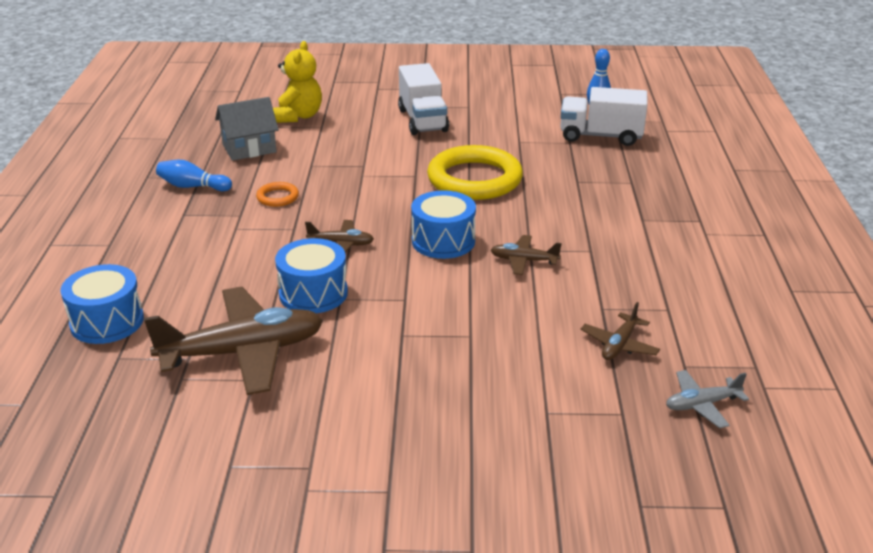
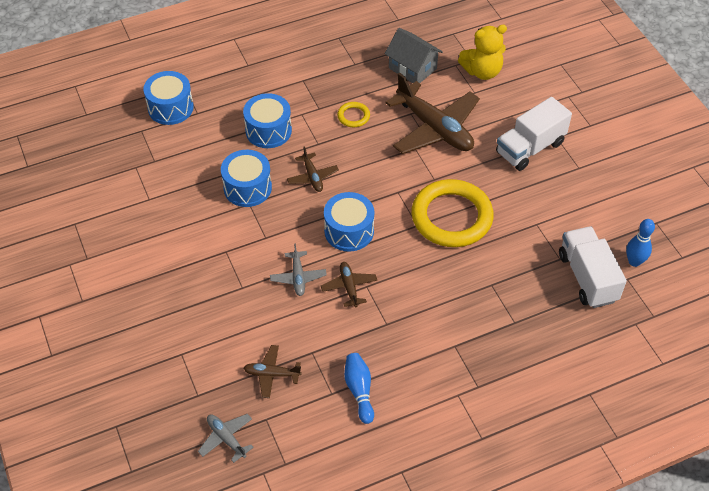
camera: 65 degrees right, 20 degrees up
brown plane [144,287,323,395] -> brown plane moved to [385,73,480,154]
blue bowling pin [156,160,232,191] -> blue bowling pin moved to [344,353,374,424]
orange ring [256,182,299,207] -> yellow ring [337,102,370,127]
none -> blue drum [243,93,292,148]
none -> grey plane [270,243,327,296]

